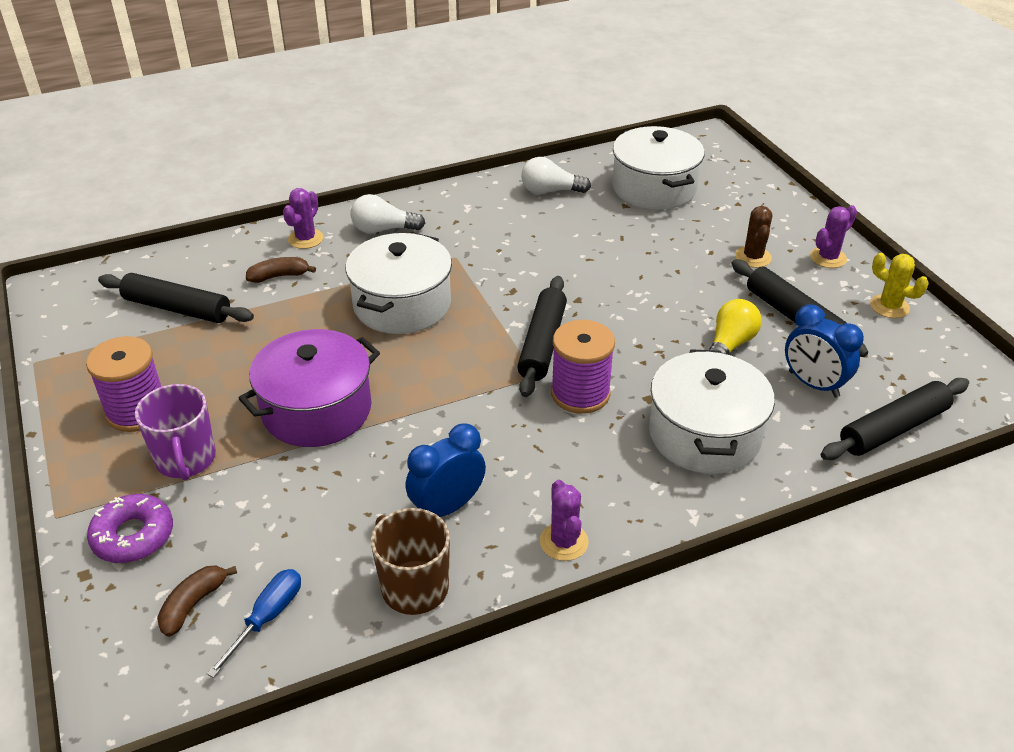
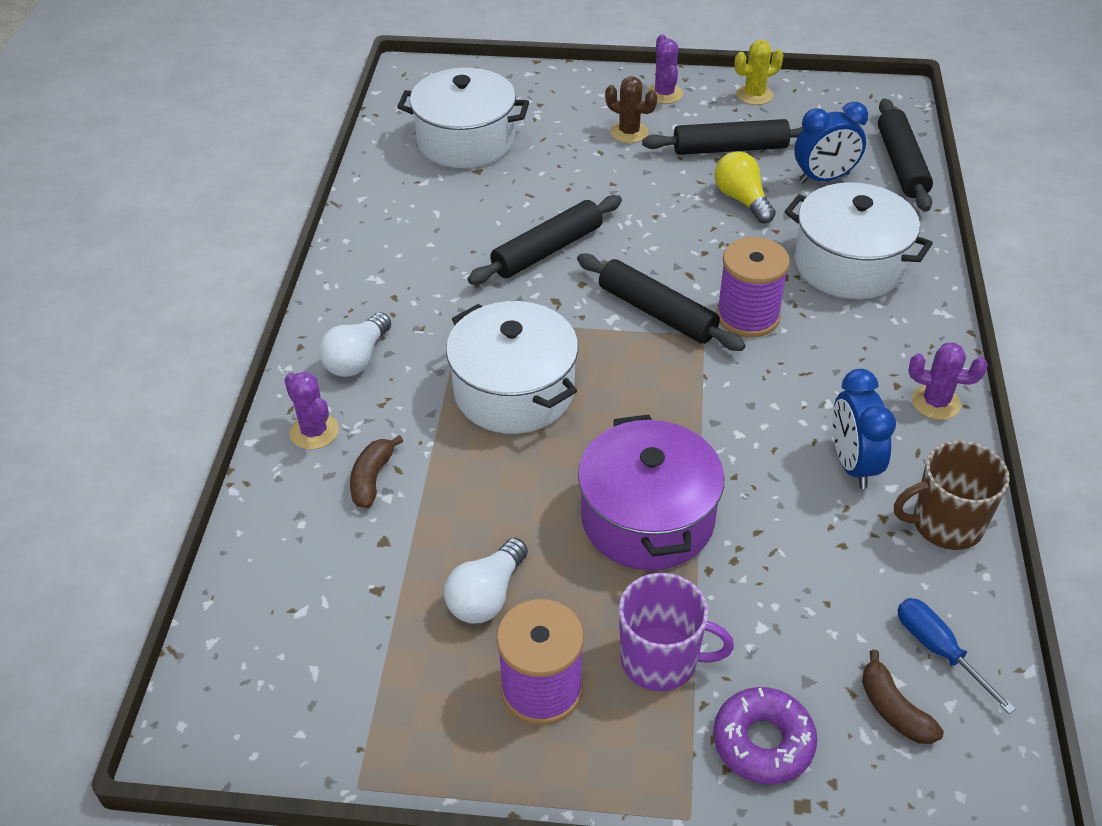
camera: 60 degrees left, 5 degrees up
black rolling pin [98,273,254,323] -> black rolling pin moved to [468,195,622,284]
white light bulb [521,157,591,194] -> white light bulb moved to [444,538,528,623]

